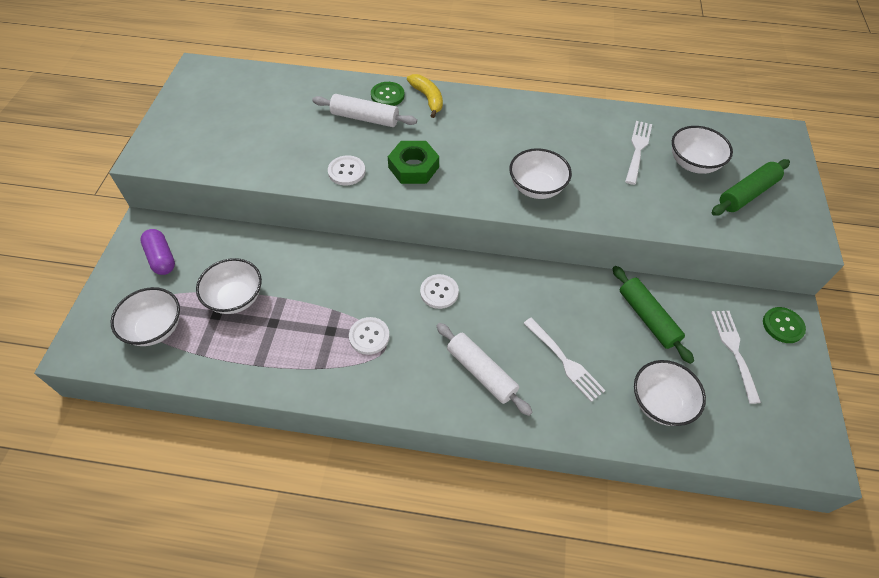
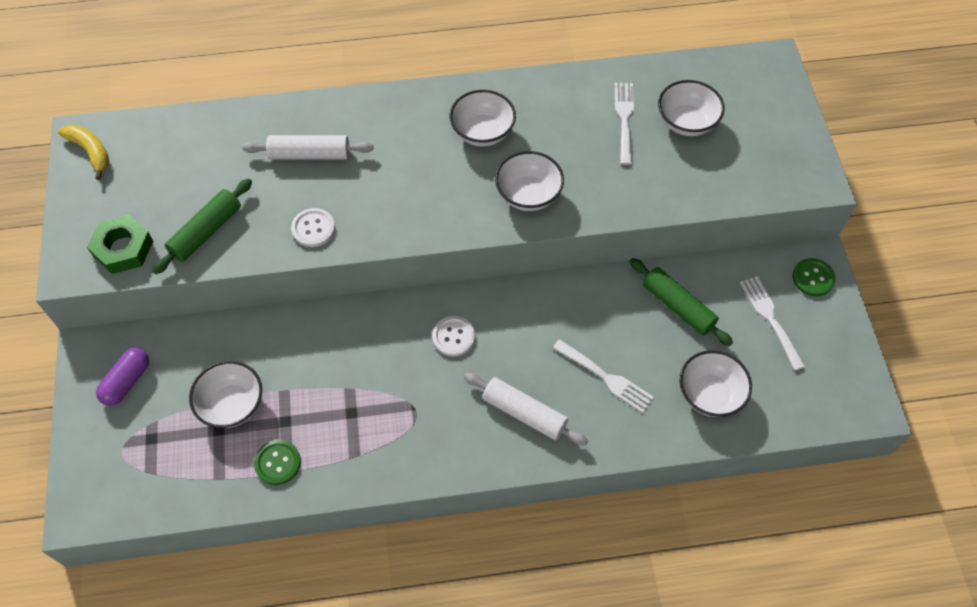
camera: 15 degrees left, 5 degrees up
white bowl [111,287,180,346] -> white bowl moved to [450,90,516,147]
purple capsule [140,229,175,275] -> purple capsule turned 75 degrees clockwise [96,348,149,406]
white button [349,317,390,355] -> none
green button [371,82,405,106] -> green button moved to [254,440,301,485]
green nut [388,141,439,184] -> green nut moved to [87,215,153,274]
yellow banana [407,74,443,118] -> yellow banana moved to [58,125,109,180]
green rolling pin [712,159,790,216] -> green rolling pin moved to [152,179,252,274]

